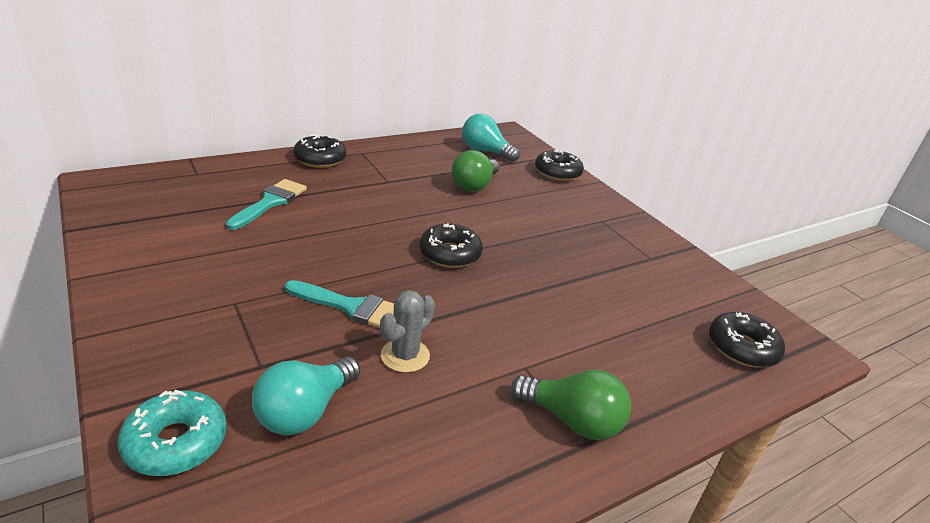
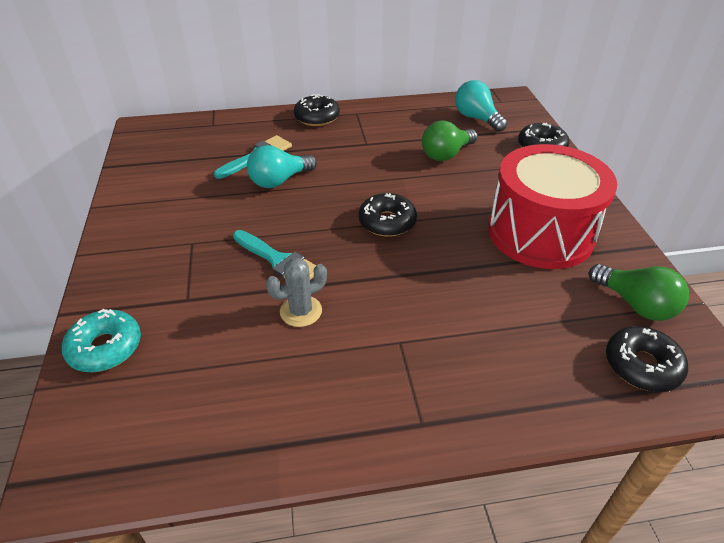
camera: 25 degrees right, 10 degrees up
turquoise light bulb [252,357,360,435] -> turquoise light bulb moved to [247,145,317,188]
green light bulb [511,370,631,440] -> green light bulb moved to [589,264,689,321]
none -> red drum [488,144,617,269]

